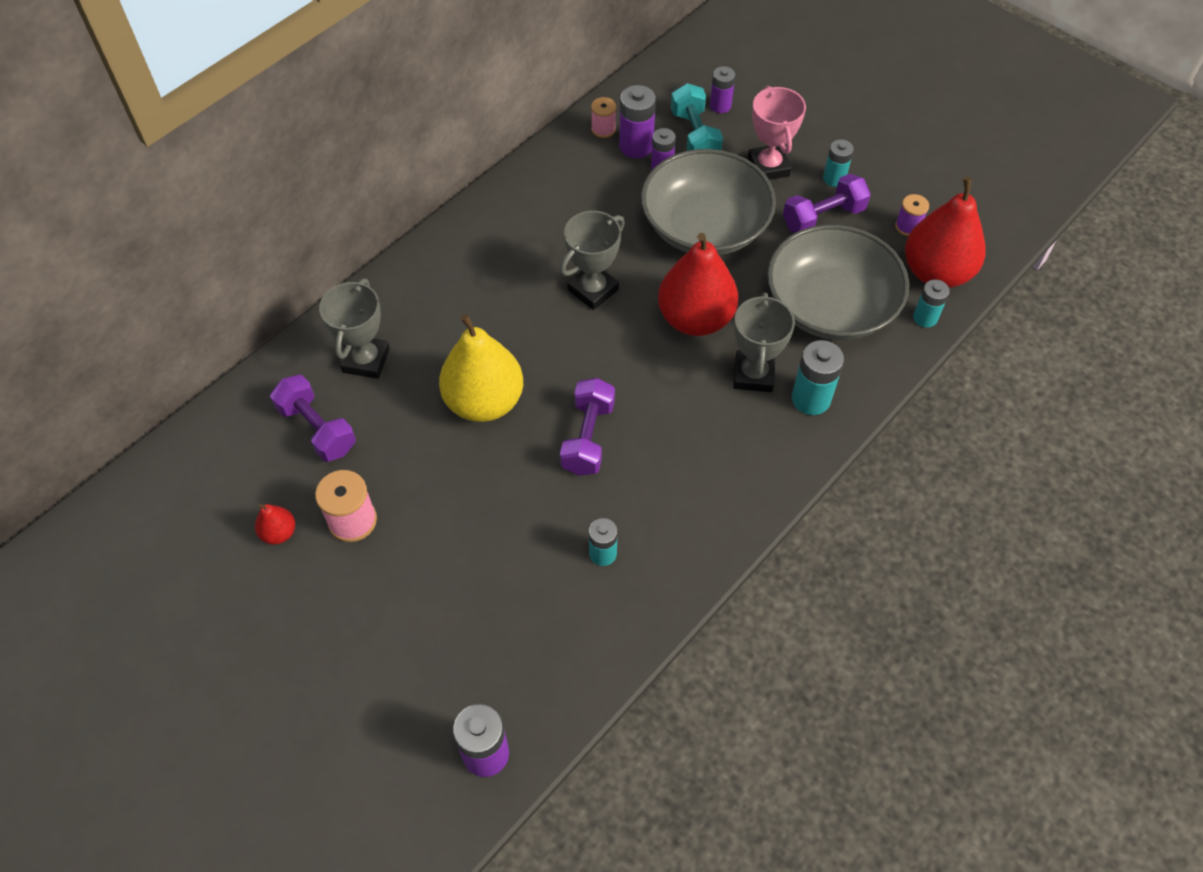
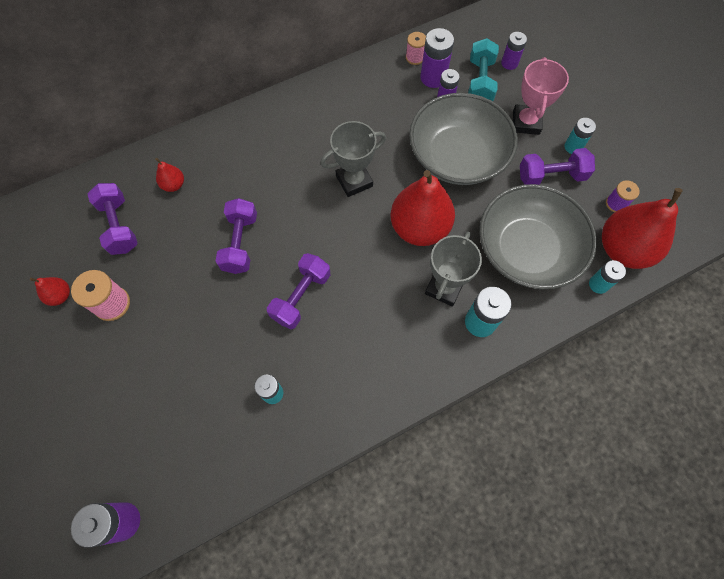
camera: 20 degrees right, 10 degrees up
grey trophy [319,279,390,379] -> red pear [155,158,184,192]
yellow pear [439,314,523,422] -> purple dumbbell [216,198,257,274]

